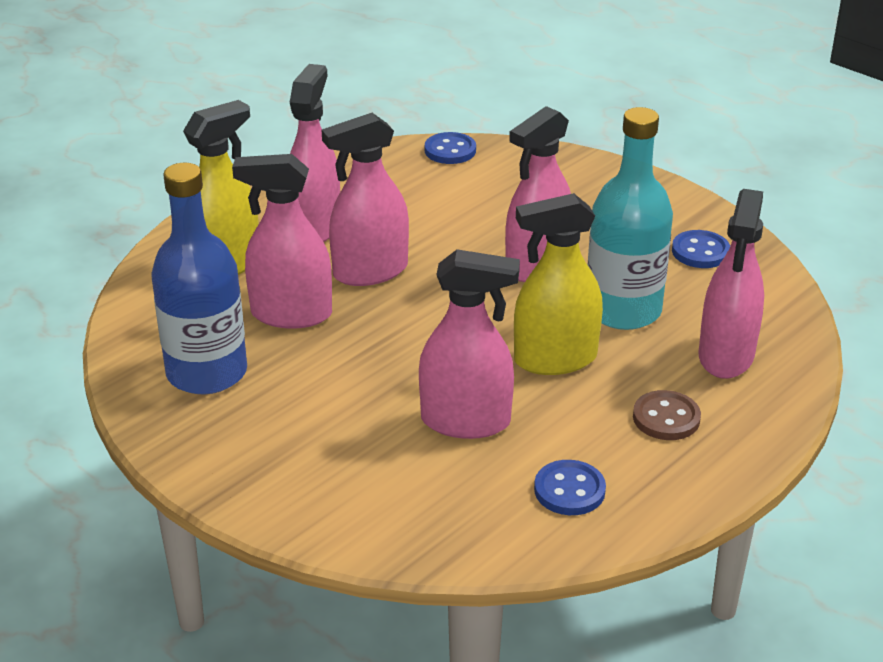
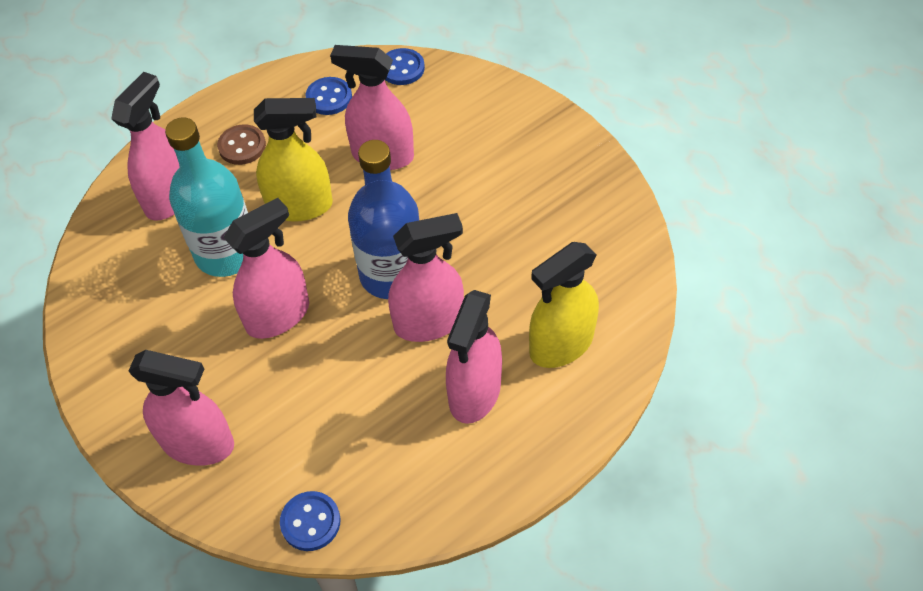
camera: 170 degrees left, 20 degrees up
blue bottle [151,163,247,394] -> blue bottle moved to [348,140,419,299]
pink spray bottle [232,154,332,329] -> pink spray bottle moved to [129,350,234,466]
blue button [672,230,730,268] -> blue button moved to [384,48,425,85]

